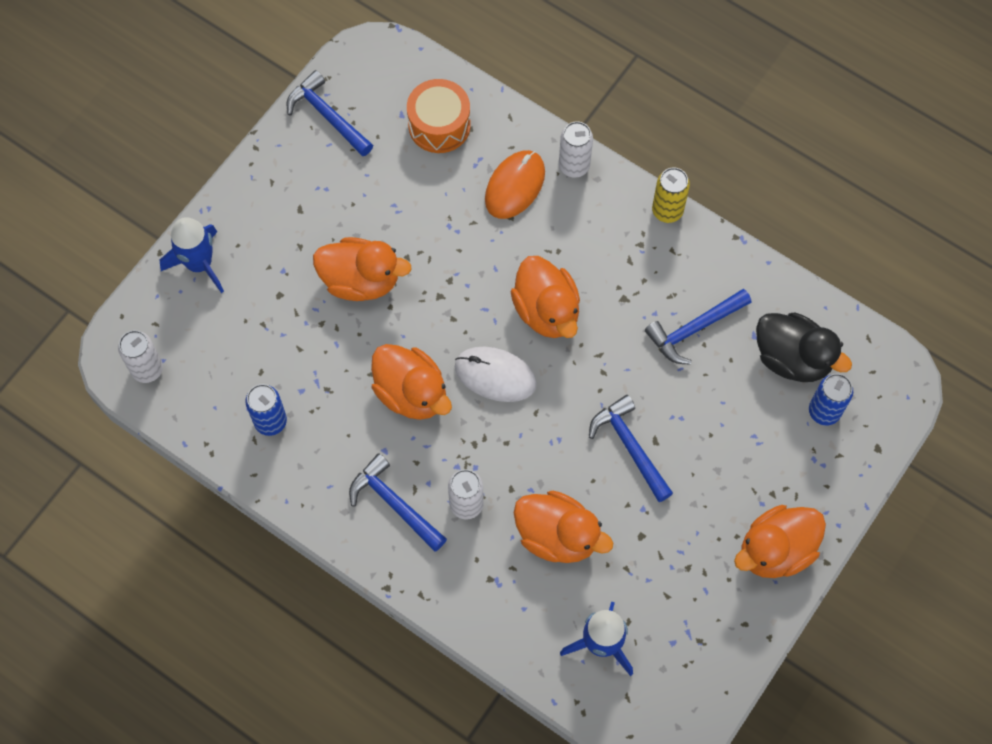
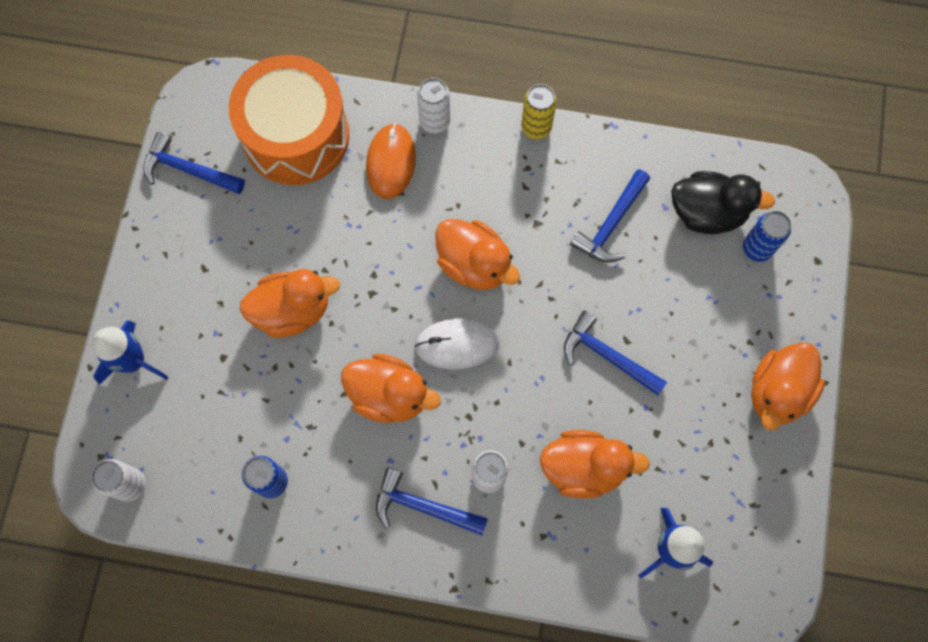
camera: 25 degrees left, 5 degrees up
orange drum [407,79,471,153] -> orange drum [229,55,349,185], size x1.74

